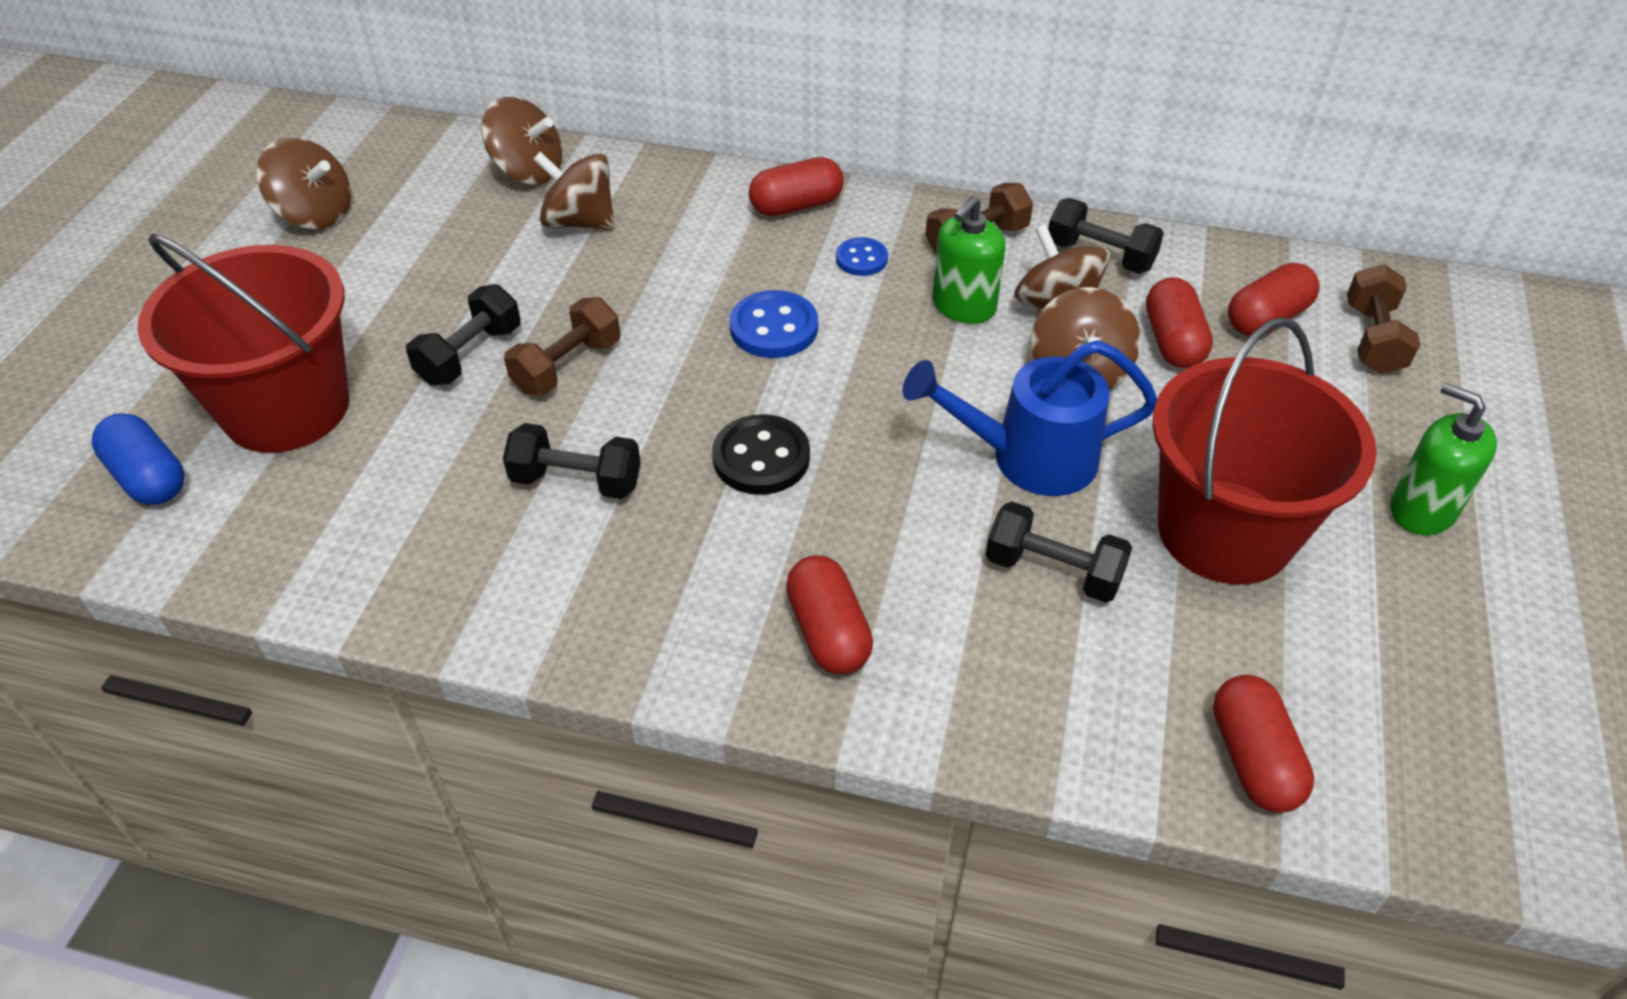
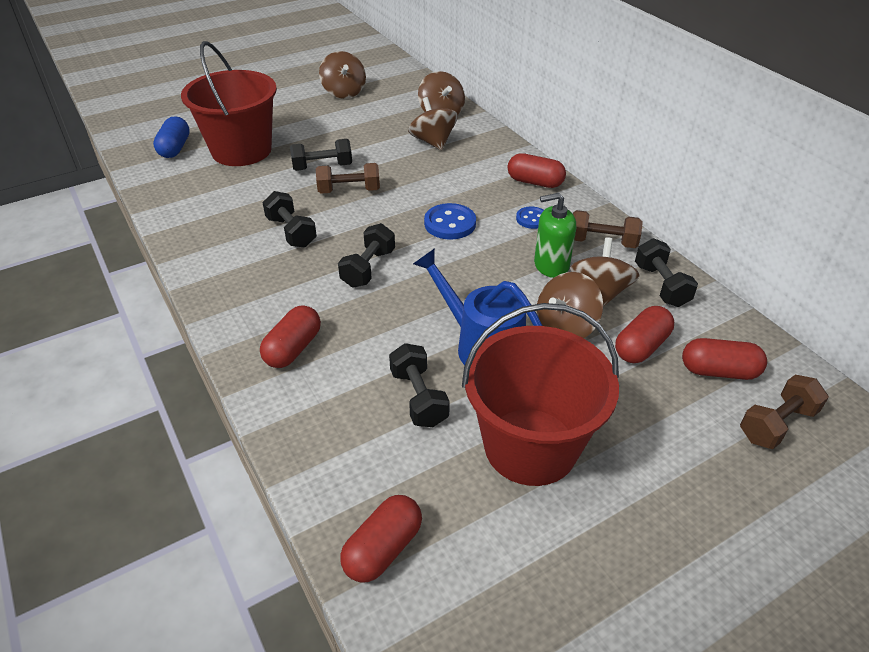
camera: 45 degrees right, 5 degrees down
black button [712,414,810,495] -> black dumbbell [338,223,395,288]
green soap dispenser [1390,383,1497,535] -> none

